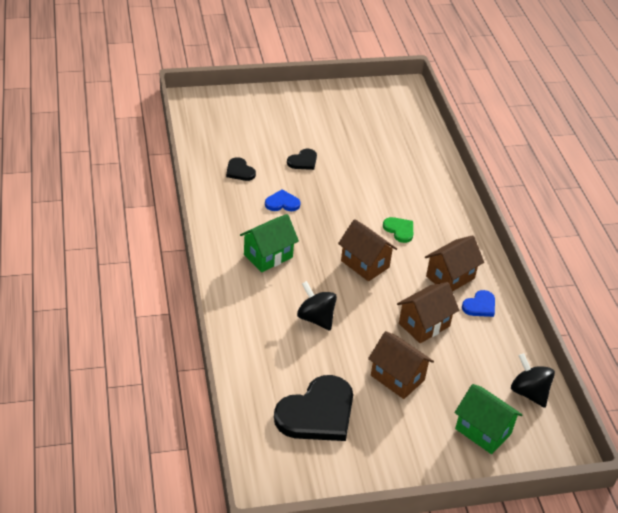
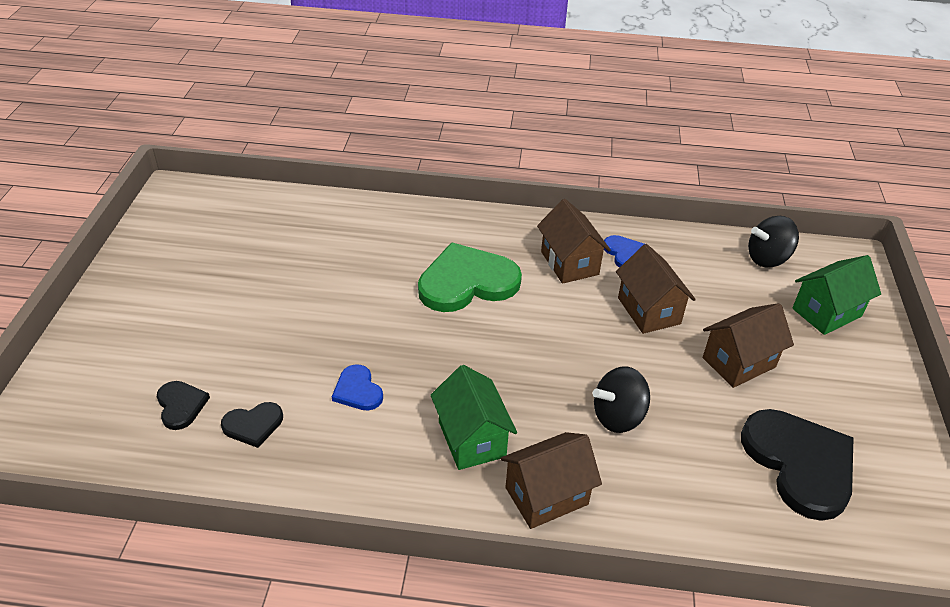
camera: 70 degrees left, 0 degrees up
blue heart [265,189,301,211] -> blue heart turned 45 degrees counterclockwise [332,364,383,411]
black heart [287,149,317,170] -> black heart moved to [157,381,210,430]
brown house [338,219,397,281] -> brown house moved to [500,432,602,529]
green heart [383,217,413,243] -> green heart [418,242,522,312], size x2.06

